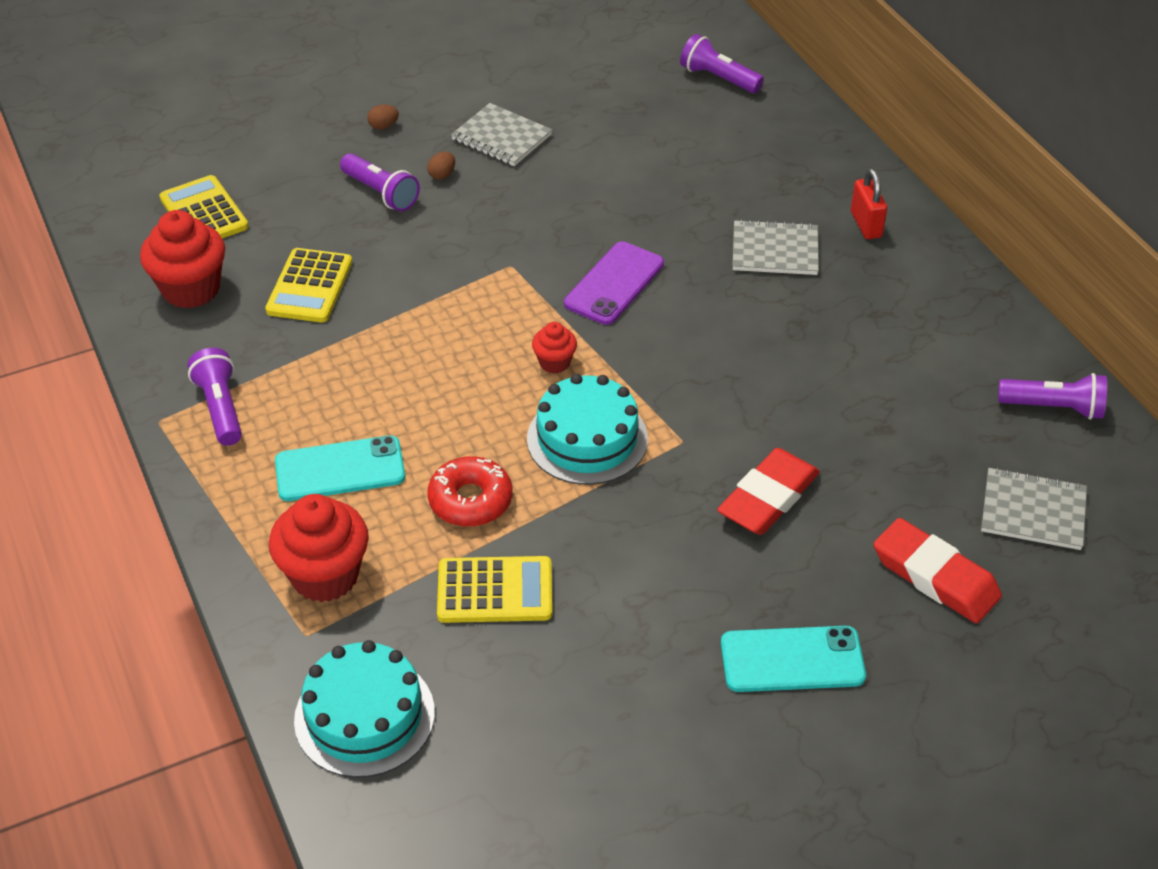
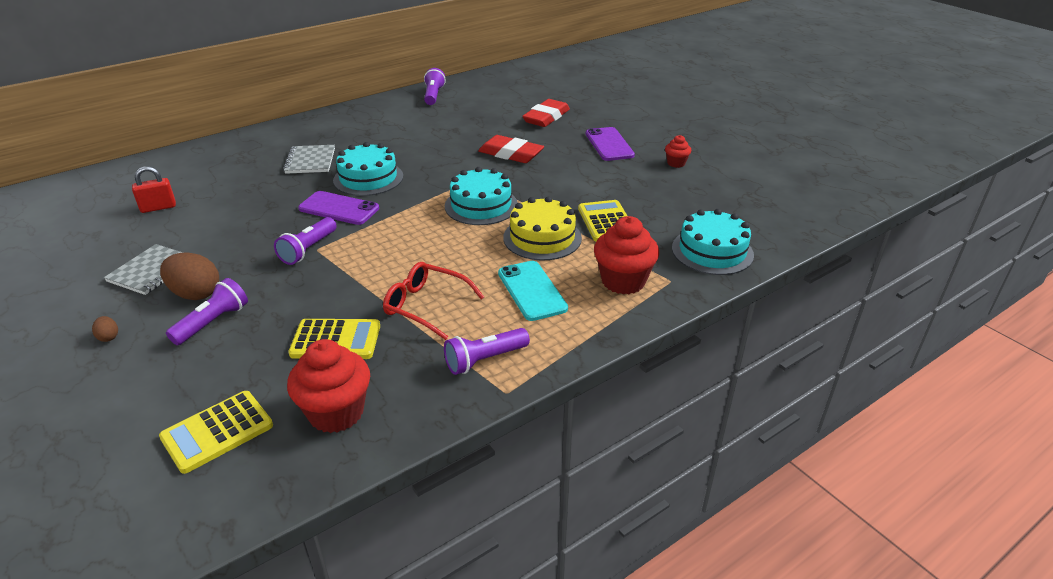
camera: 100 degrees left, 10 degrees down
brown egg [427,152,455,180] -> brown egg [160,252,219,300], size x2.17
red donut [427,456,513,527] -> yellow cake [503,196,582,260]
red cupcake [532,322,577,374] -> red cupcake moved to [665,135,691,168]
purple flashlight [680,34,764,93] -> purple flashlight moved to [274,217,337,265]
turquoise phone [721,626,866,692] -> purple phone [586,127,635,161]
red padlock [851,169,887,239] -> red padlock moved to [132,166,176,213]
grey notebook [981,467,1087,550] -> none
none -> turquoise cake [333,142,403,196]
none -> red glasses [383,262,484,340]

